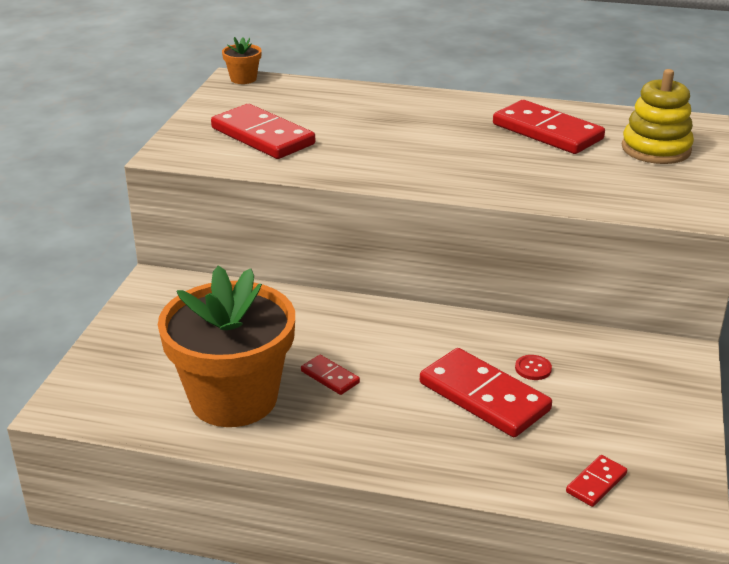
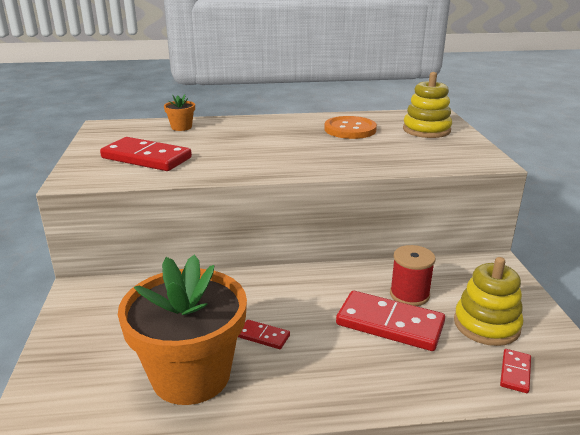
camera: 20 degrees left, 5 degrees down
orange flower pot [222,37,262,84] -> orange flower pot moved to [164,94,195,131]
red domino [493,100,605,154] -> orange button [324,116,377,139]
red button [515,355,552,380] -> red spool [390,245,435,306]
none -> yellow stacking toy [454,257,523,346]

